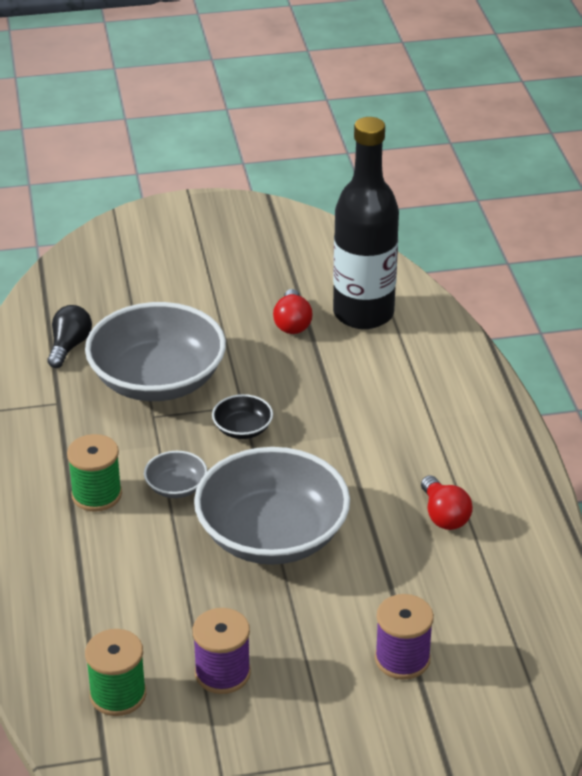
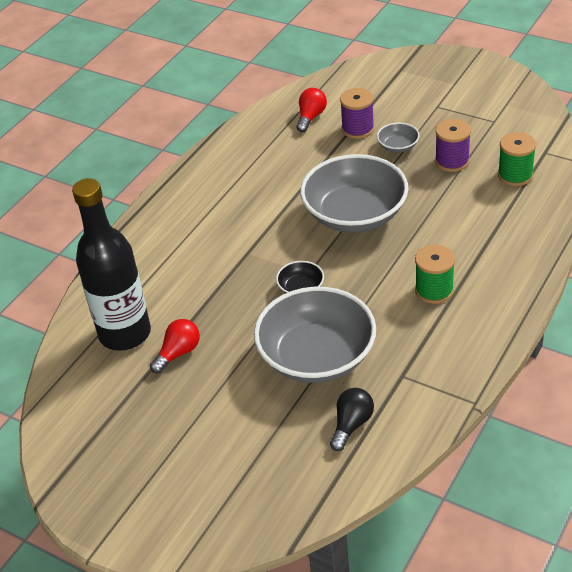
camera: 135 degrees left, 5 degrees up
black light bulb [47,305,92,368] -> black light bulb turned 150 degrees clockwise [330,388,374,451]
grey bowl [144,451,207,498] -> grey bowl moved to [377,122,420,153]
red light bulb [421,475,473,530] -> red light bulb moved to [296,88,327,132]

